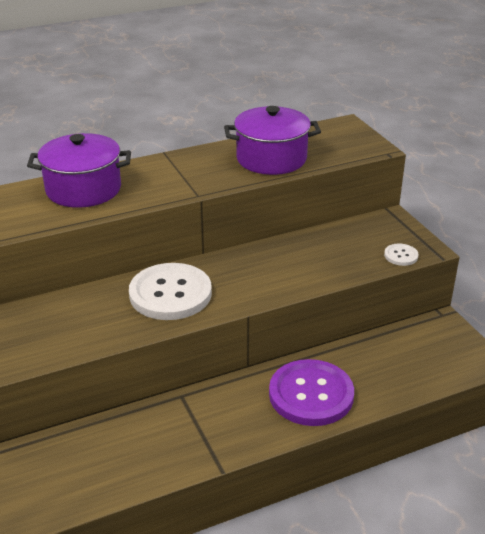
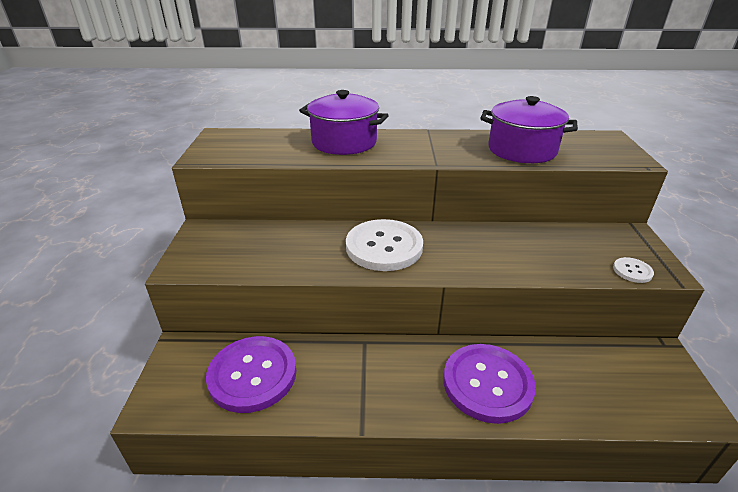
camera: 25 degrees right, 0 degrees up
none -> purple button [206,336,296,413]

